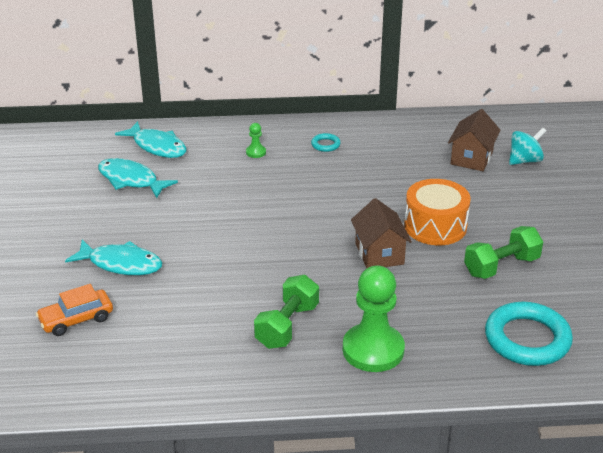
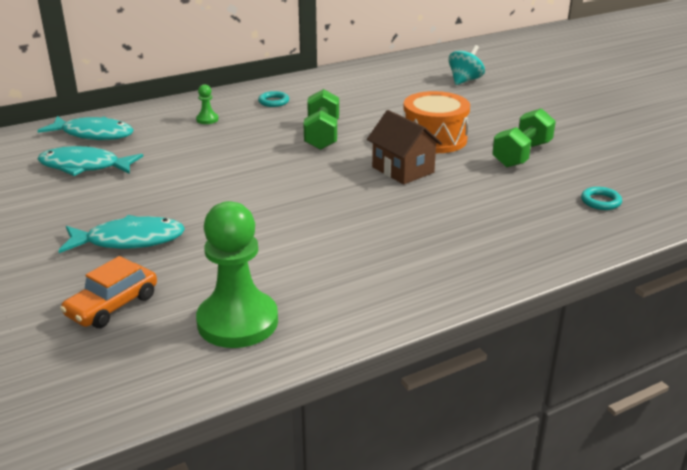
camera: 25 degrees left, 5 degrees down
green dumbbell [254,275,319,349] -> green dumbbell moved to [304,89,339,150]
green pawn [343,265,405,372] -> green pawn moved to [196,201,278,348]
brown house [448,109,501,171] -> none
turquoise ring [485,302,573,366] -> turquoise ring [581,187,622,210], size x0.44

